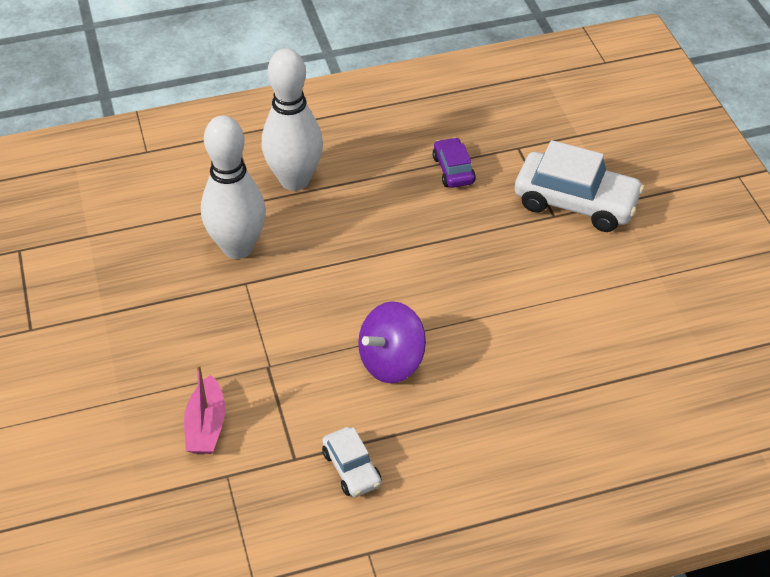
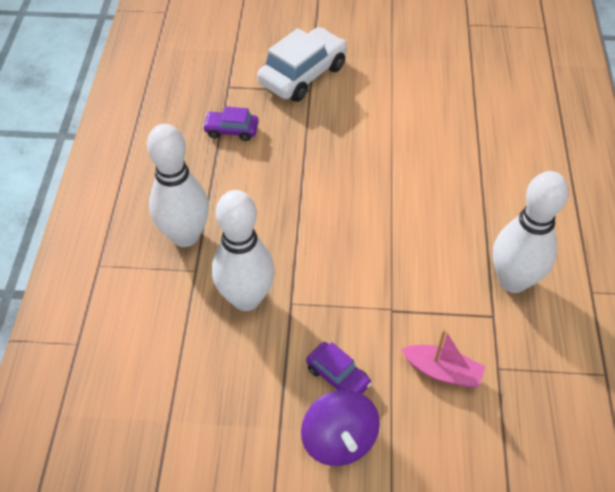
camera: 70 degrees left, 5 degrees up
white car [322,427,382,497] -> white bowling pin [493,171,569,293]
purple spinning top [358,301,426,383] -> purple spinning top moved to [301,390,380,466]
none -> purple car [306,342,372,394]

